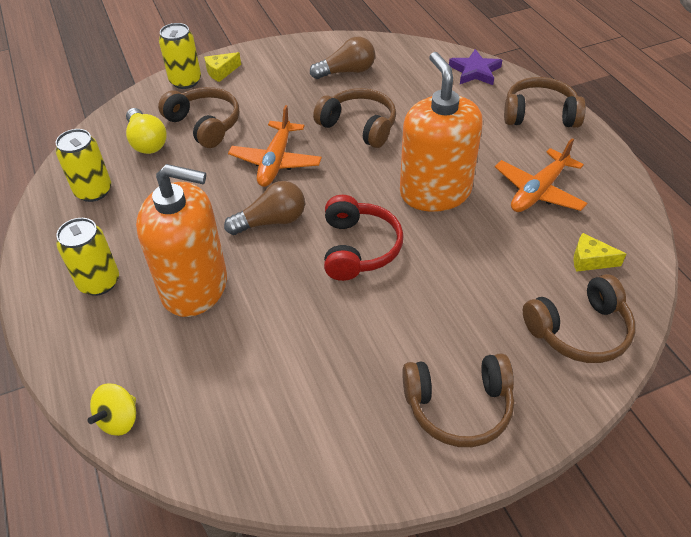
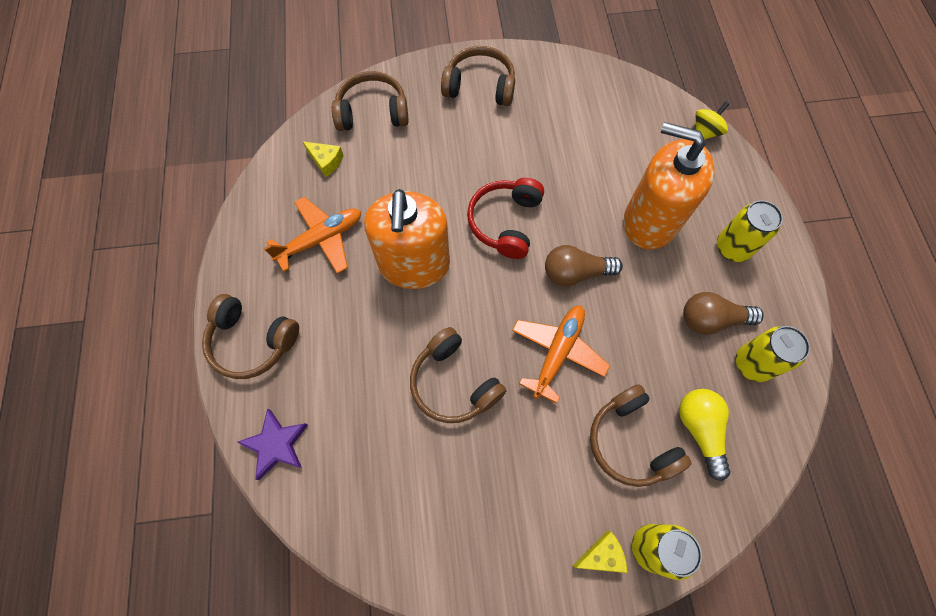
camera: 165 degrees left, 20 degrees up
brown light bulb [310,37,375,79] -> brown light bulb moved to [683,292,764,335]

